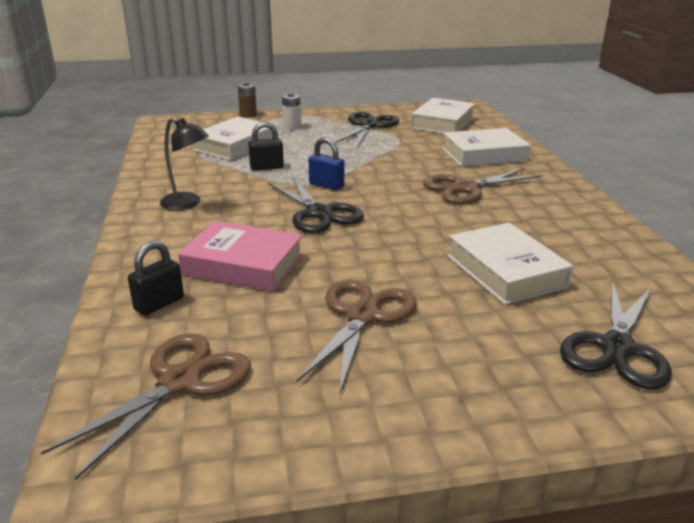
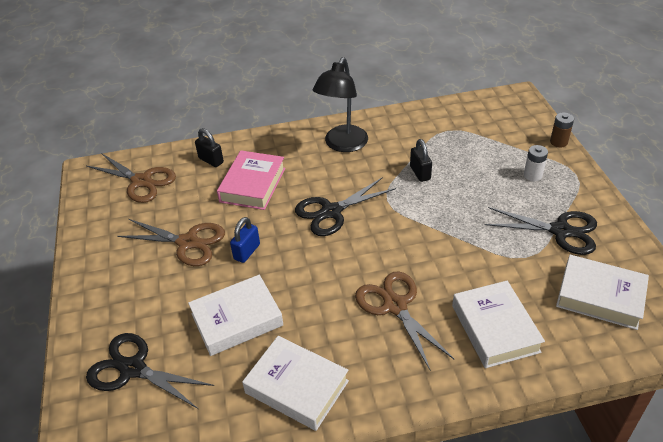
camera: 90 degrees right, 15 degrees up
black lamp [160,118,209,210] -> black lamp [313,57,368,152], size x1.52
white book [193,117,275,160] -> white book moved to [242,336,349,431]
blue padlock [308,137,344,190] -> blue padlock moved to [230,217,260,263]

